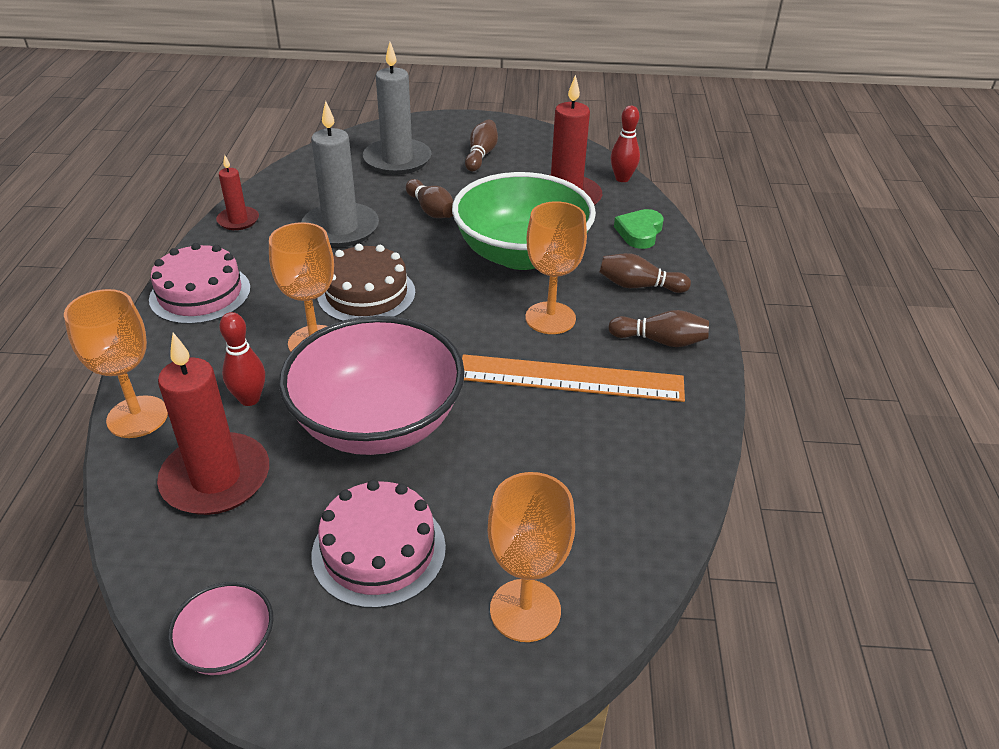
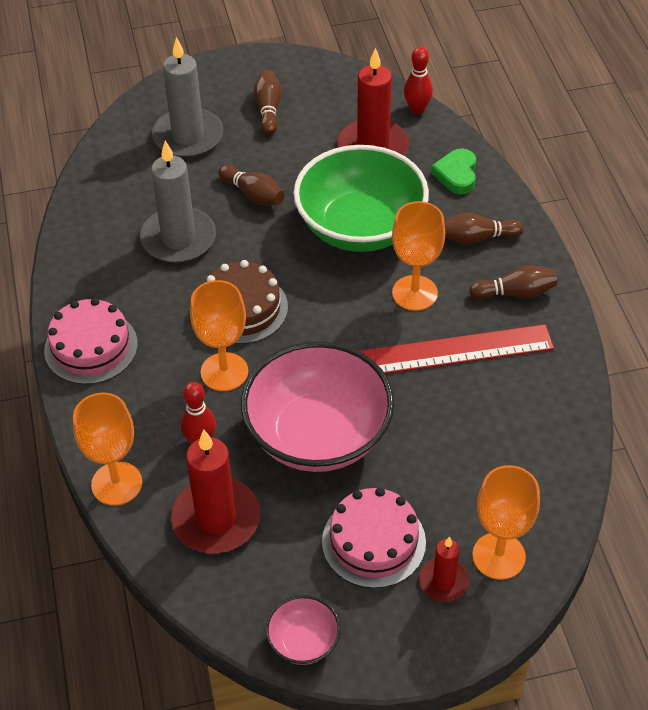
camera: 15 degrees left, 10 degrees up
red candle [216,155,259,230] -> red candle moved to [419,537,470,602]
orange ruler [462,354,685,402] -> red ruler [360,324,554,374]

